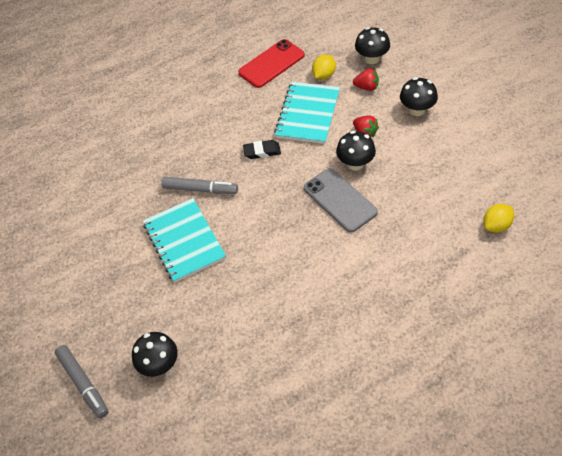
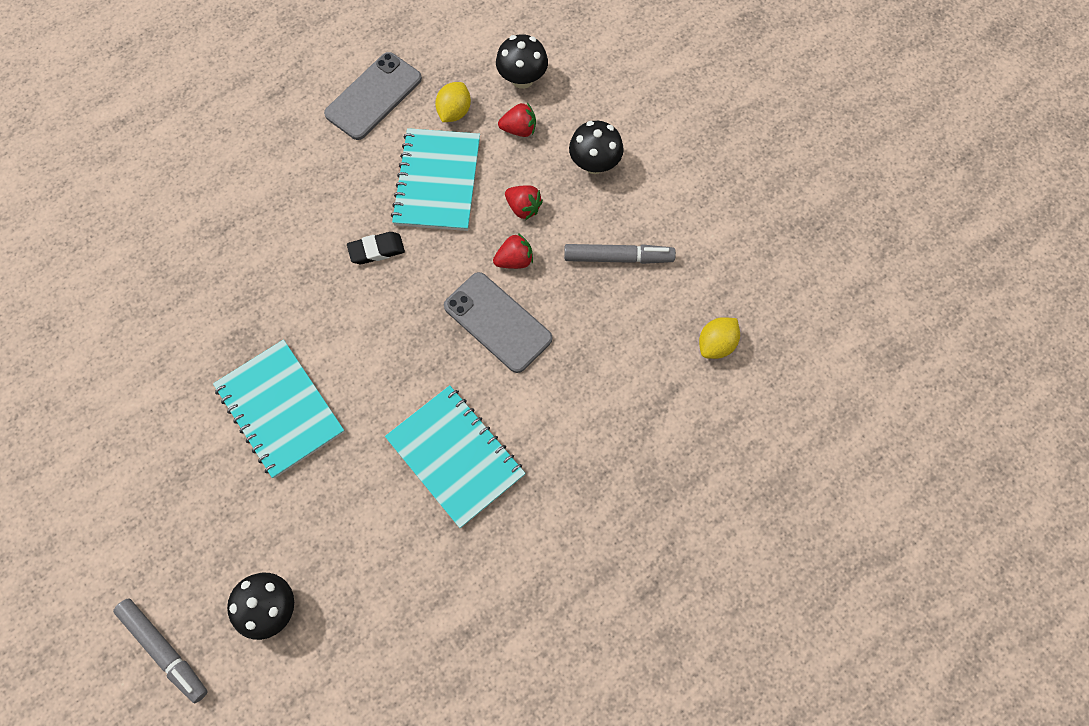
camera: 15 degrees left, 15 degrees up
grey marker [161,177,238,194] -> grey marker moved to [564,244,676,264]
red phone [238,39,305,88] -> grey phone [324,52,422,140]
black mushroom [336,131,376,171] -> red strawberry [493,233,533,269]
none -> turquoise notebook [385,385,526,528]

